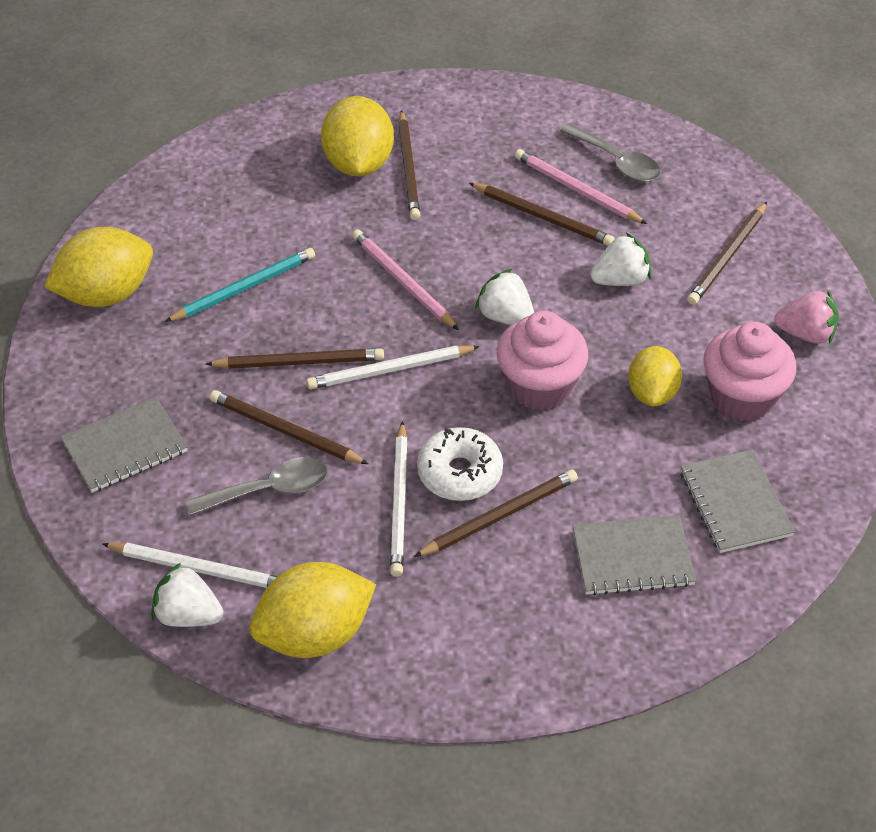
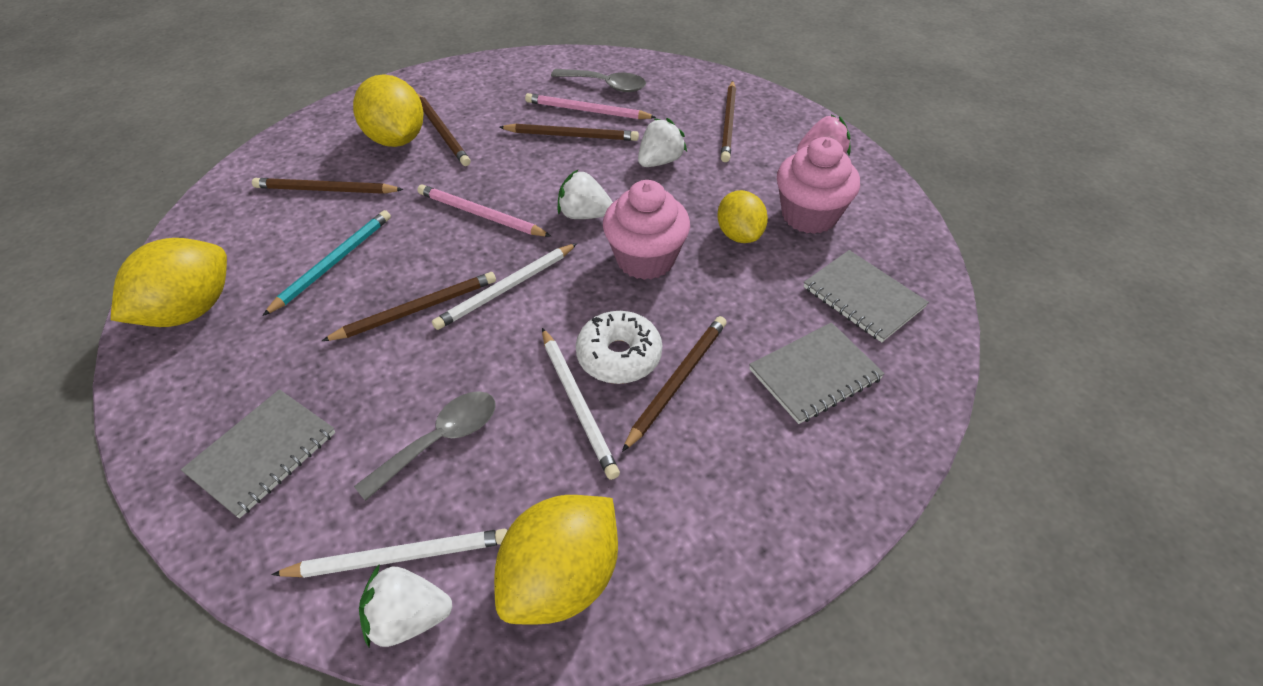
camera: 25 degrees left, 0 degrees up
brown pencil [210,390,368,464] -> brown pencil moved to [252,178,404,194]

